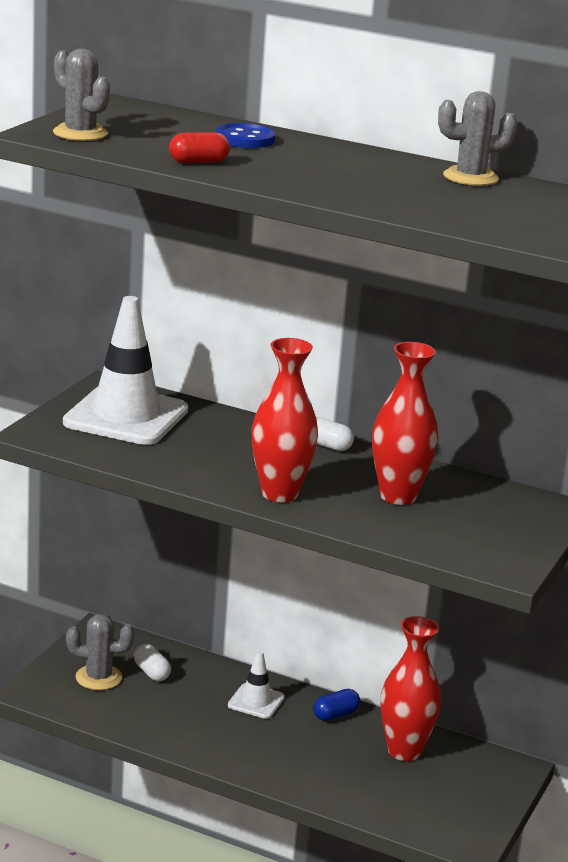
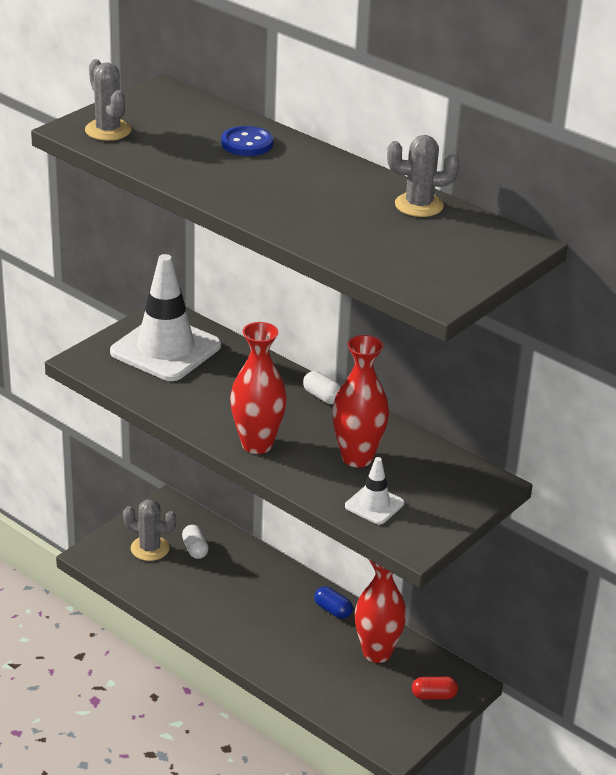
camera: 15 degrees right, 10 degrees up
red capsule [169,132,230,163] -> red capsule moved to [412,677,458,700]
white traffic cone [228,651,285,719] -> white traffic cone moved to [345,457,404,524]
blue capsule [313,689,360,721] -> blue capsule turned 60 degrees clockwise [314,587,353,619]

